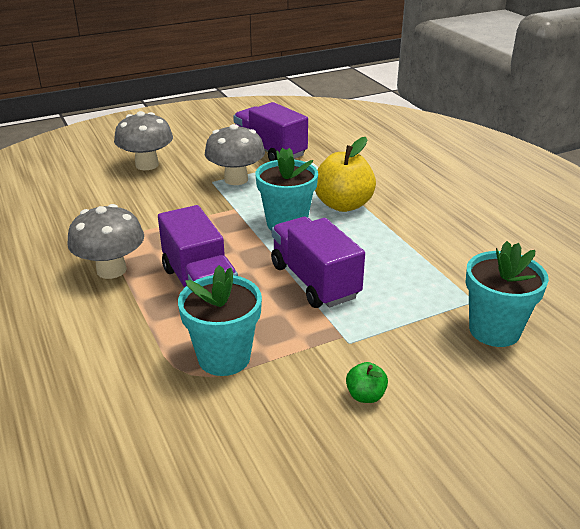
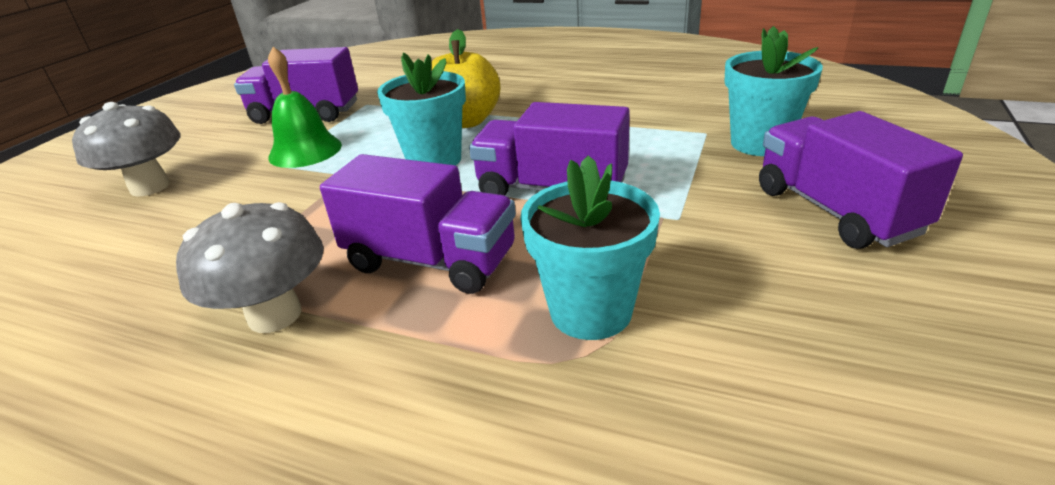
camera: 40 degrees left, 0 degrees up
grey mushroom [205,124,265,185] -> green bell [268,47,342,168]
green apple [346,362,388,403] -> none
none -> purple truck [759,111,963,249]

